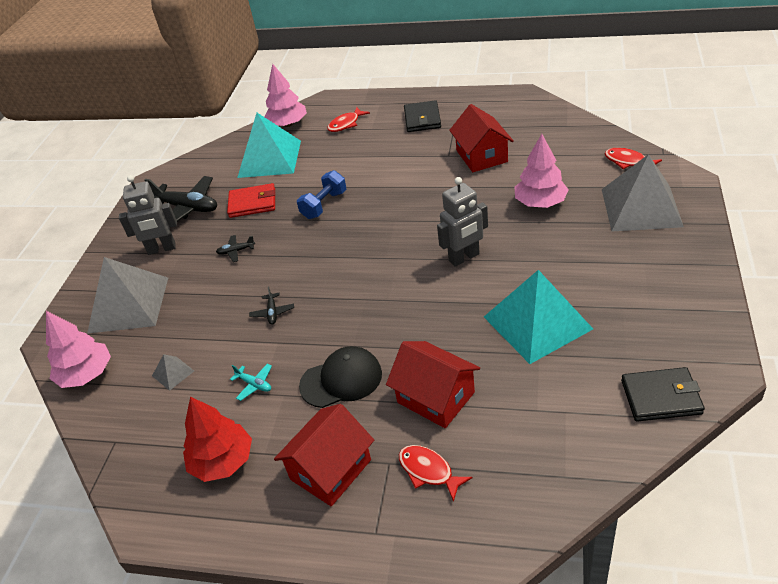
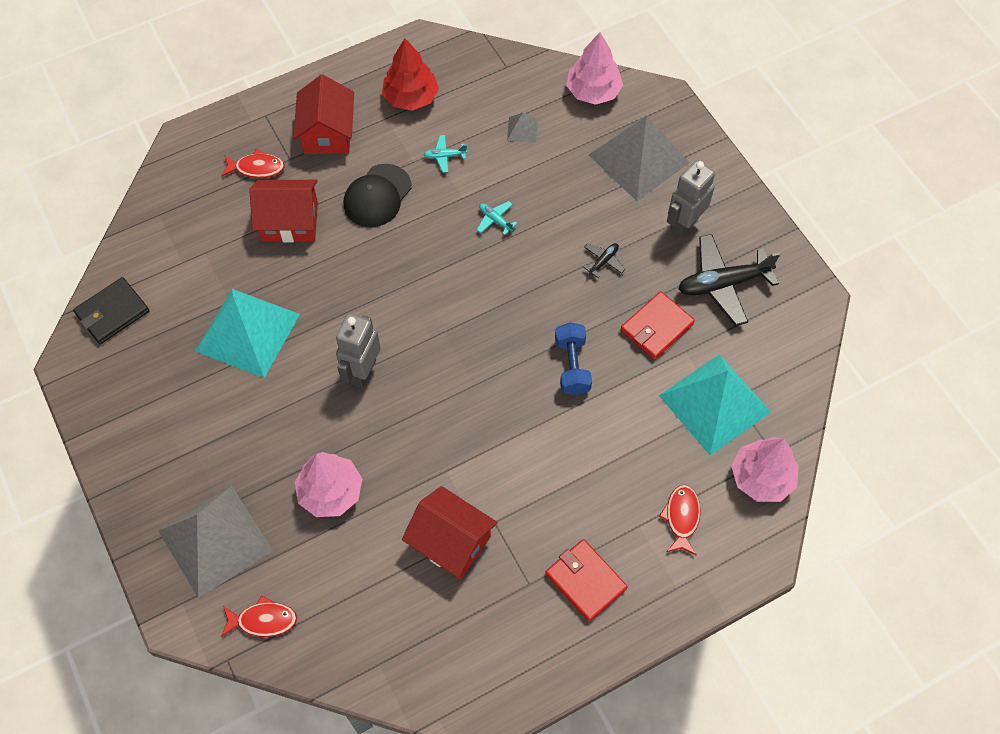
camera: 135 degrees right, 20 degrees up
black plane [249,286,294,325] -> turquoise plane [477,201,518,235]
black wallet [404,100,441,132] -> red wallet [545,539,628,622]

